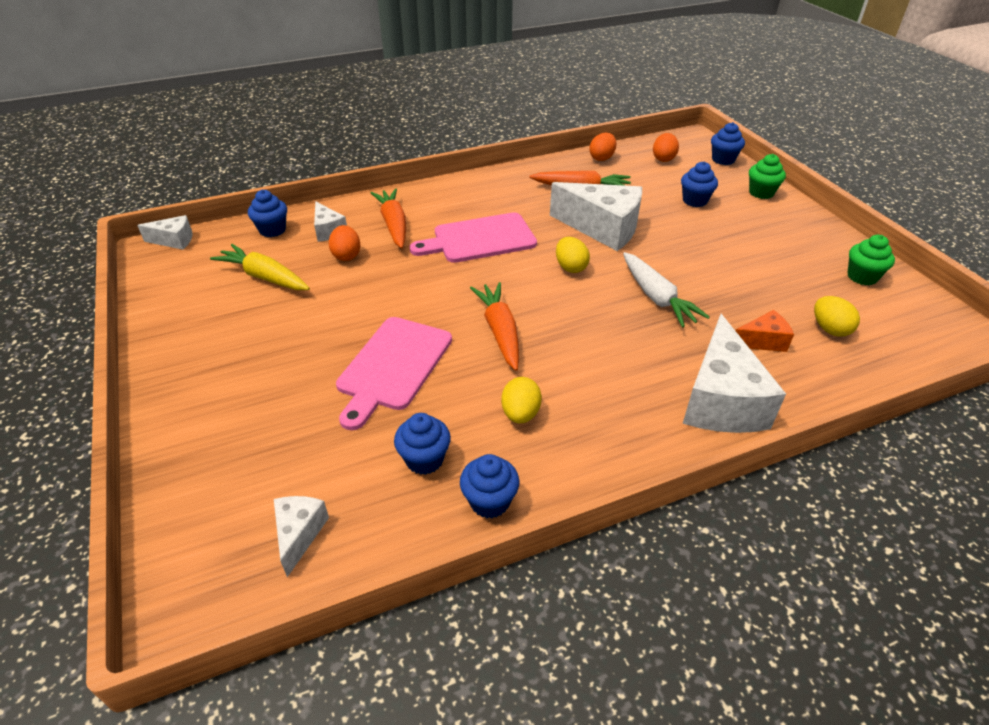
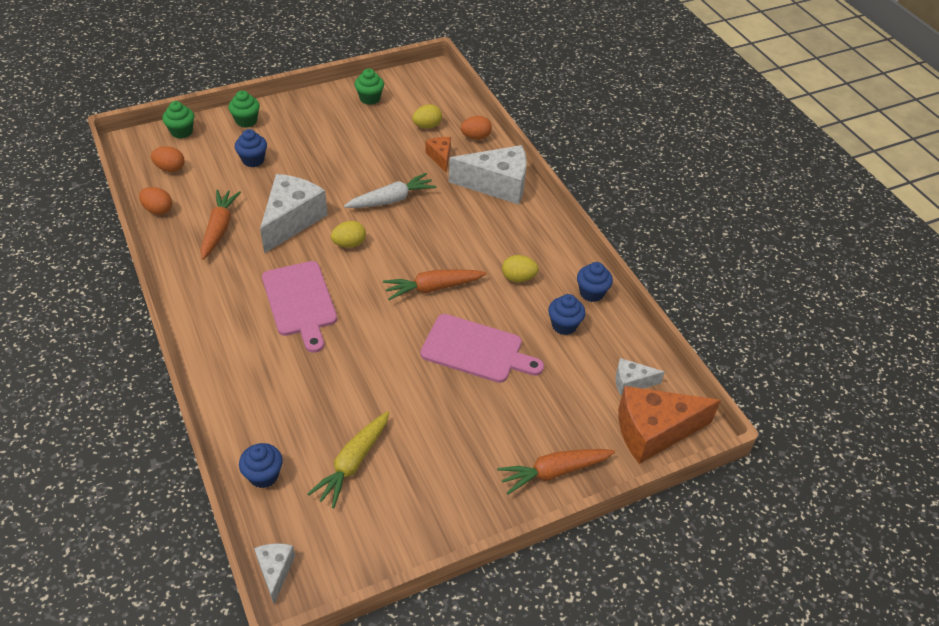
camera: 95 degrees left, 5 degrees up
white cheese [314,201,347,242] -> none
orange egg [329,225,360,261] -> orange egg moved to [461,116,492,140]
orange carrot [371,188,406,248] -> orange carrot moved to [497,449,615,494]
blue cupcake [711,122,745,165] -> green cupcake [162,101,194,139]
none -> orange cheese [618,386,721,464]

